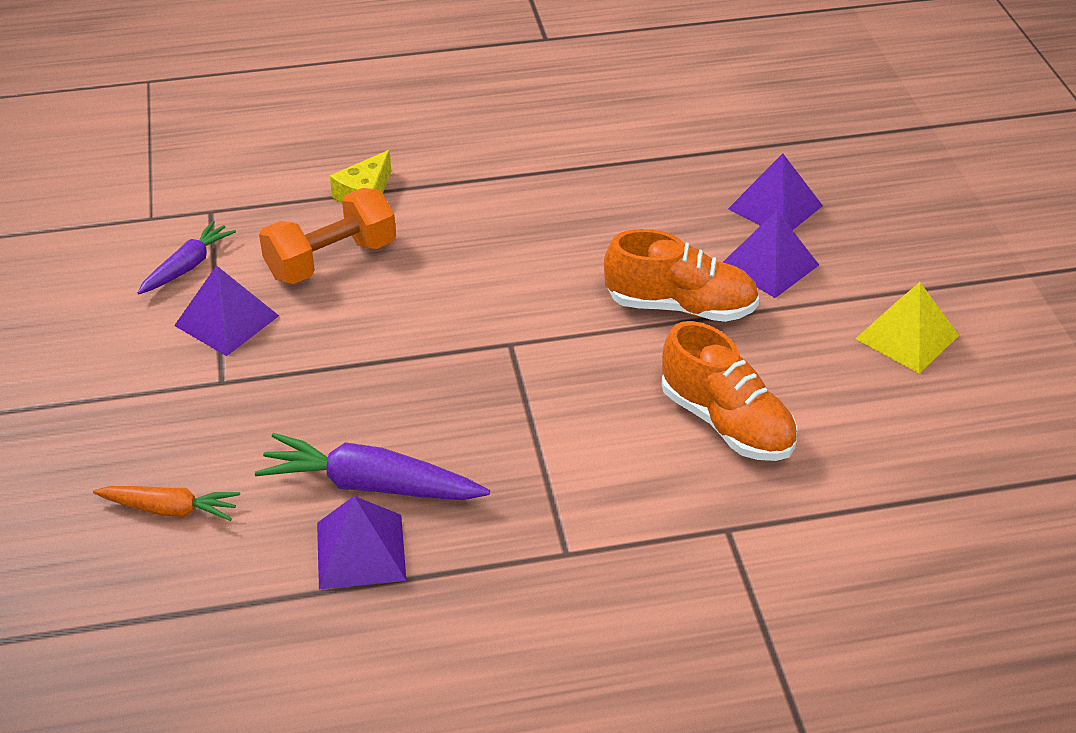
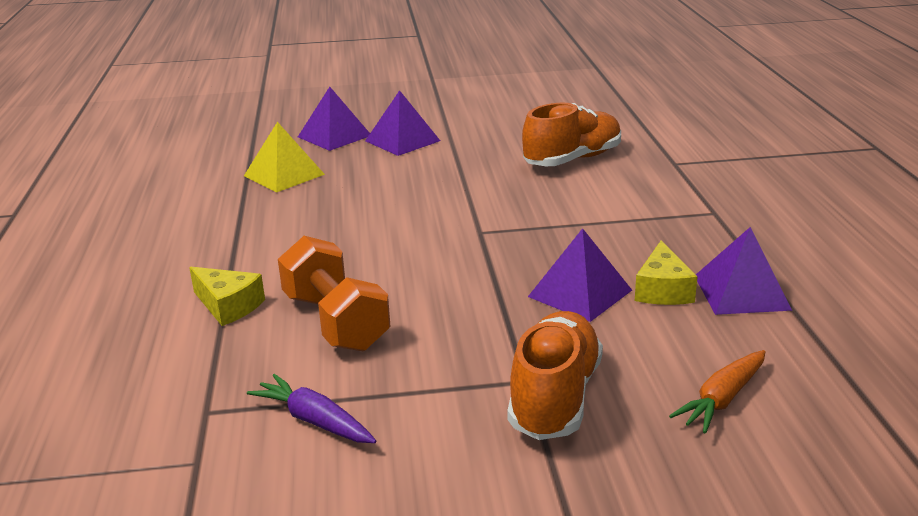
camera: 85 degrees left, 15 degrees down
orange carrot [93,486,240,521] -> orange carrot turned 150 degrees counterclockwise [669,350,765,434]
purple pyramid [174,265,279,356] -> purple pyramid moved to [528,228,632,322]
purple carrot [255,433,490,500] -> yellow cheese [635,241,698,305]
orange shoe [604,229,760,322] -> orange shoe moved to [507,311,603,440]
yellow pyramid [855,282,959,374] -> yellow pyramid moved to [244,122,325,193]

